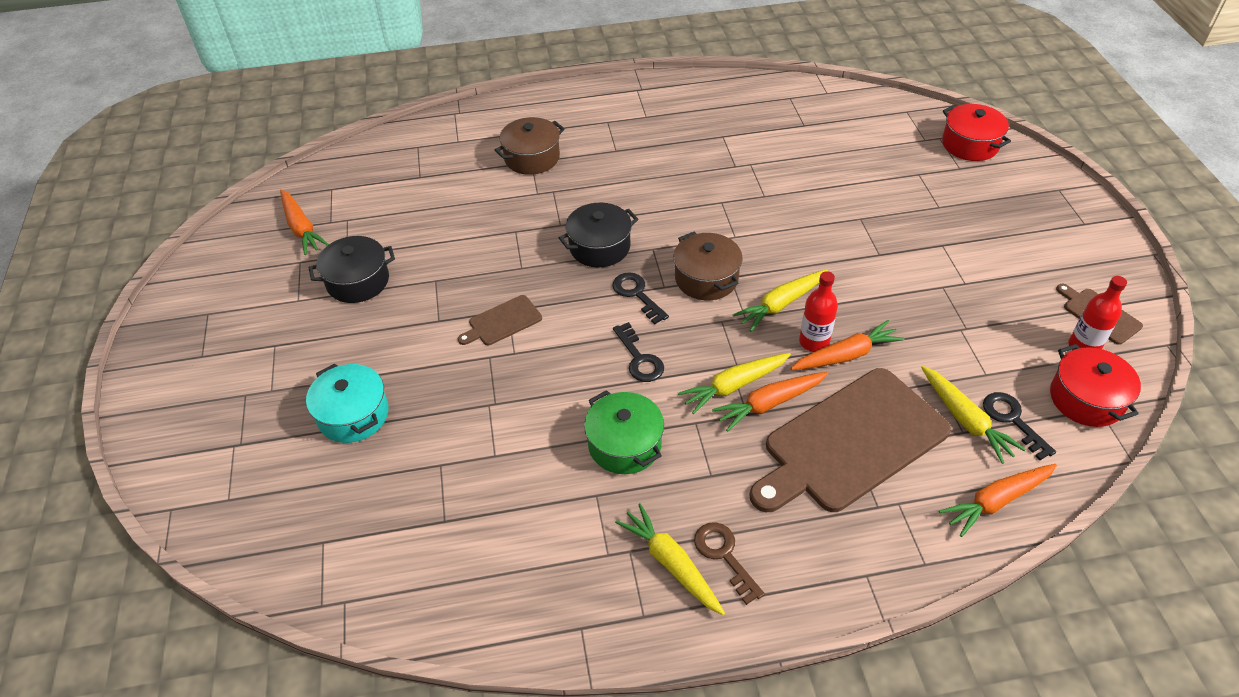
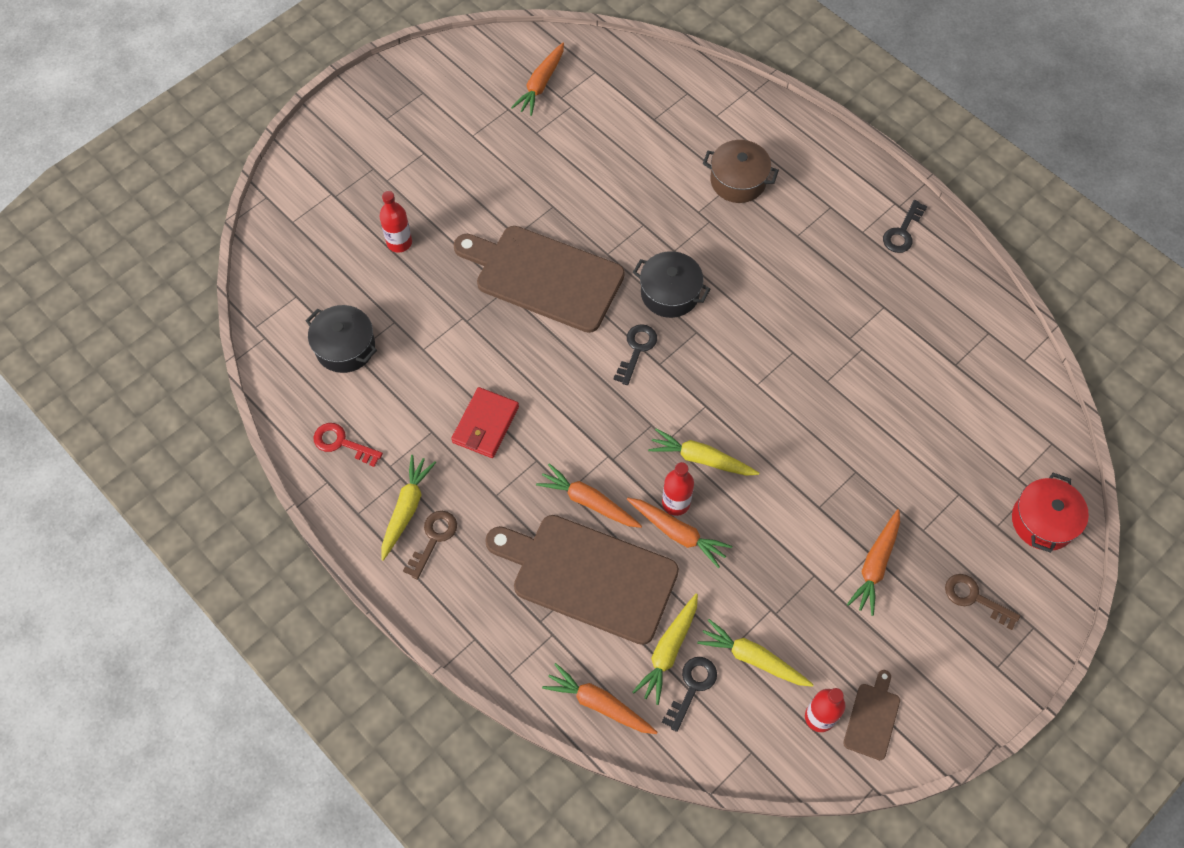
camera: 55 degrees right, 15 degrees up
turquoise pot [306,363,388,443] -> red bottle [380,191,412,252]
black pot [309,236,395,303] -> black pot moved to [306,305,377,373]
brown cutting board [458,295,542,345] -> brown cutting board [453,226,625,333], size x2.28
green pot [584,390,664,474] -> red wallet [451,387,519,458]
black key [613,322,664,382] -> black key moved to [883,200,928,253]
brown pot [674,232,743,300] -> none
yellow carrot [678,353,791,414] -> yellow carrot moved to [697,619,814,687]
red pot [1050,344,1141,427] -> none
none -> red key [314,423,383,467]
none -> orange carrot [847,509,900,616]
none -> brown key [945,574,1020,630]

